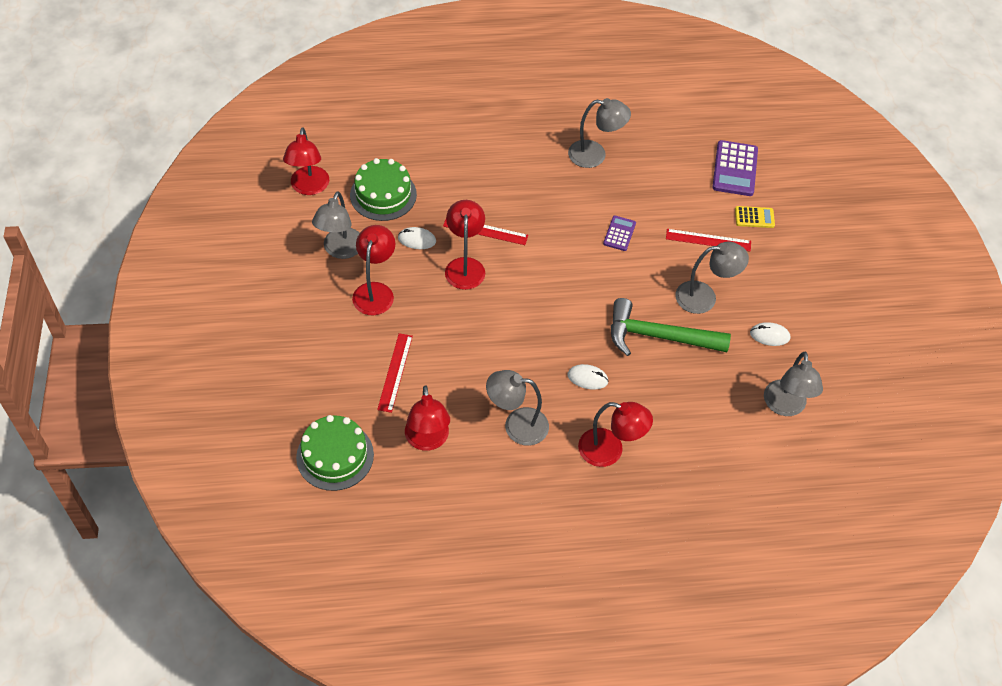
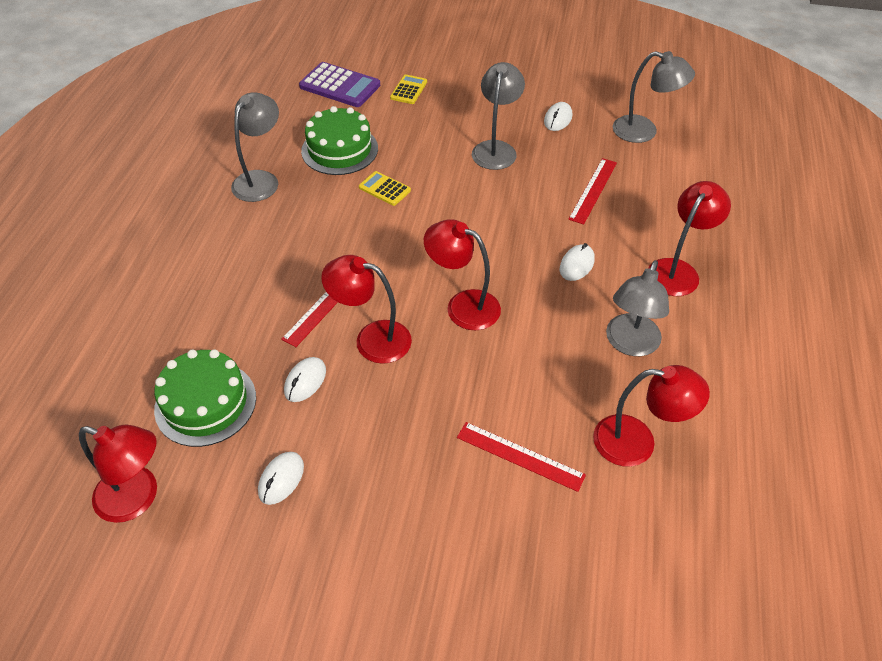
camera: 70 degrees left, 5 degrees down
green cake [296,415,374,491] -> green cake moved to [301,106,378,175]
grey lamp [312,191,359,259] -> white mouse [258,452,304,505]
red lamp [352,225,395,316] -> red lamp moved to [424,219,501,330]
purple calculator [603,216,636,251] -> yellow calculator [359,171,411,206]
green hammer [611,298,731,356] -> none
red ruler [666,229,751,252] -> red ruler moved to [568,158,617,224]

